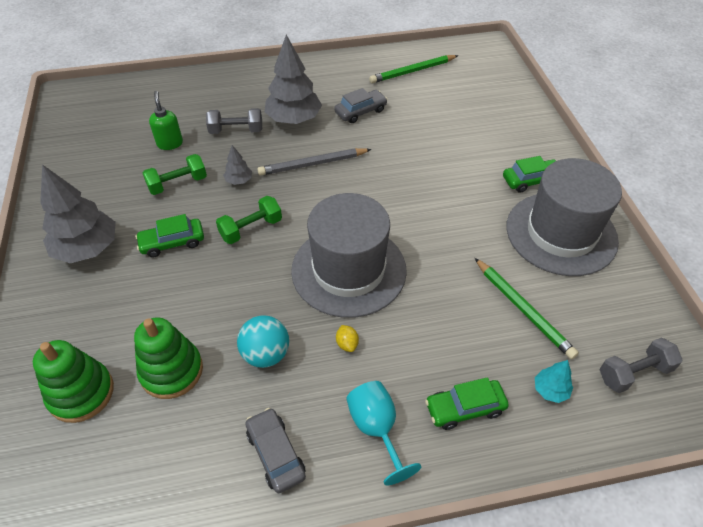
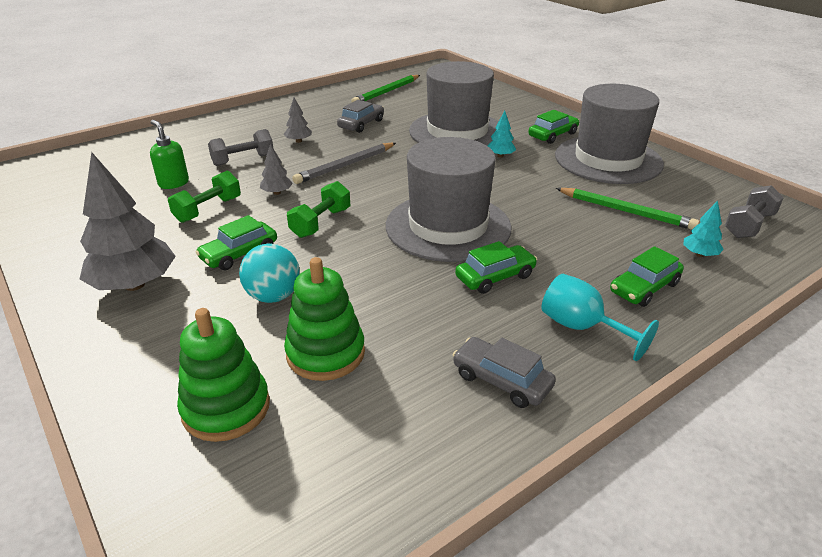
camera: 25 degrees left, 15 degrees down
turquoise ball [237,315,289,368] -> turquoise ball moved to [239,244,300,303]
grey tree [265,35,322,124] -> grey tree [284,98,312,143], size x0.46
yellow lemon [336,325,359,352] -> green car [455,241,537,294]
none -> grey hat [409,61,499,146]
none -> turquoise tree [488,110,516,158]

